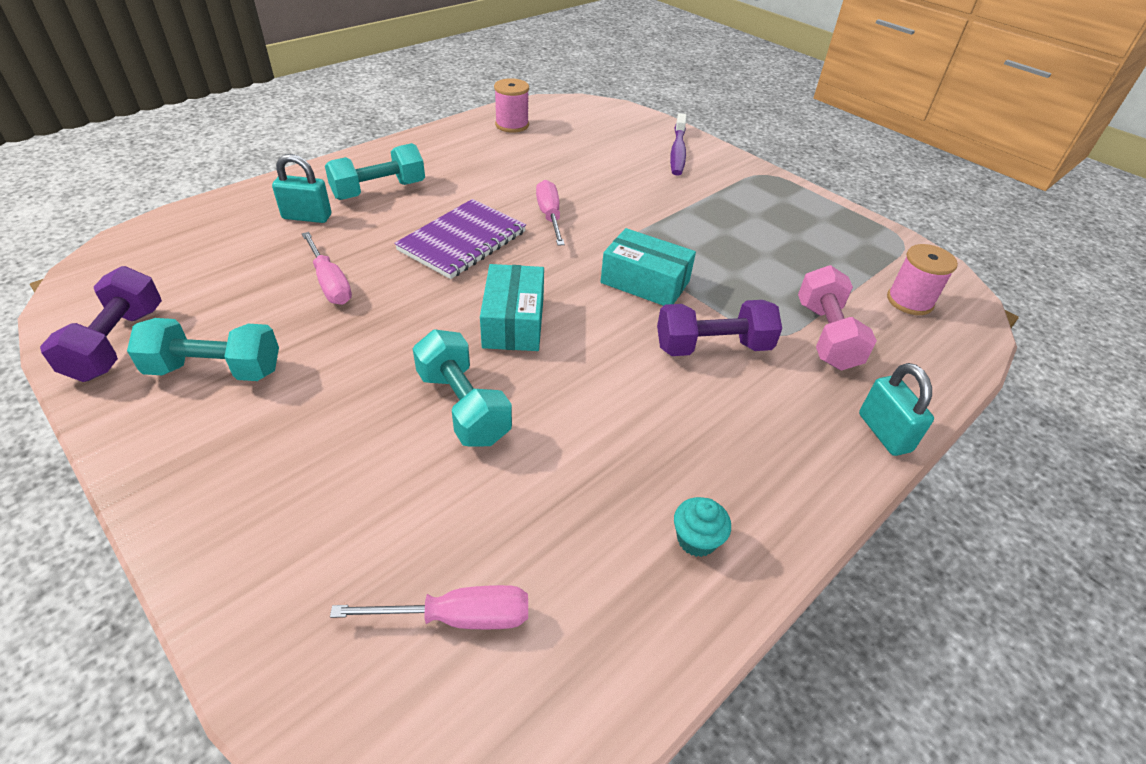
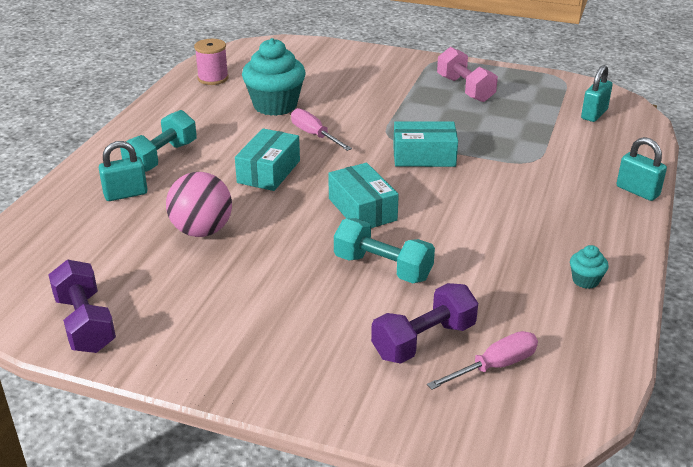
camera: 25 degrees left, 10 degrees down
turquoise dumbbell [127,318,279,381] -> none
pink screwdriver [302,232,352,305] -> pink ball [166,172,232,237]
purple notebook [394,199,526,279] -> turquoise box [235,128,300,191]
purple dumbbell [657,300,782,356] -> purple dumbbell moved to [371,283,478,364]
purple toothbrush [670,113,686,176] -> none
pink dumbbell [798,265,877,371] -> pink dumbbell moved to [437,47,498,102]
pink spool [887,244,958,315] -> turquoise padlock [581,65,613,122]
none -> turquoise cupcake [242,38,306,116]

